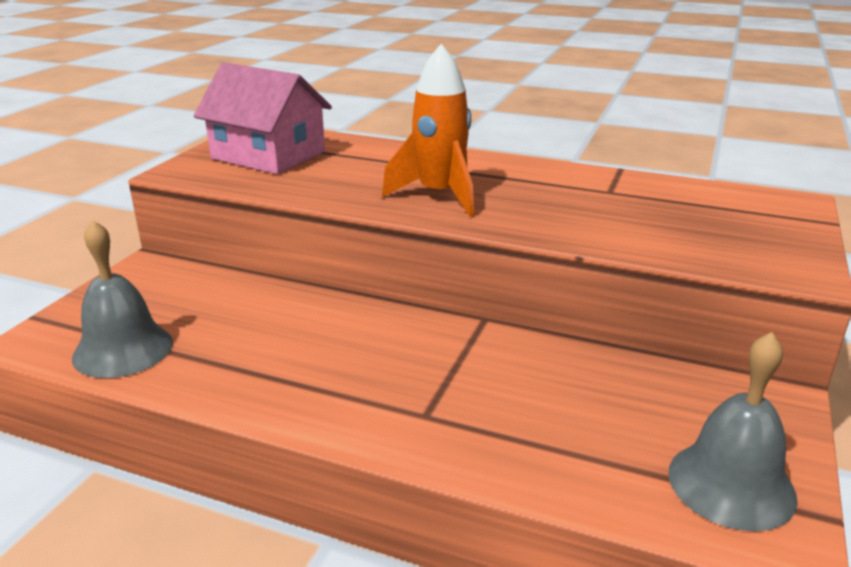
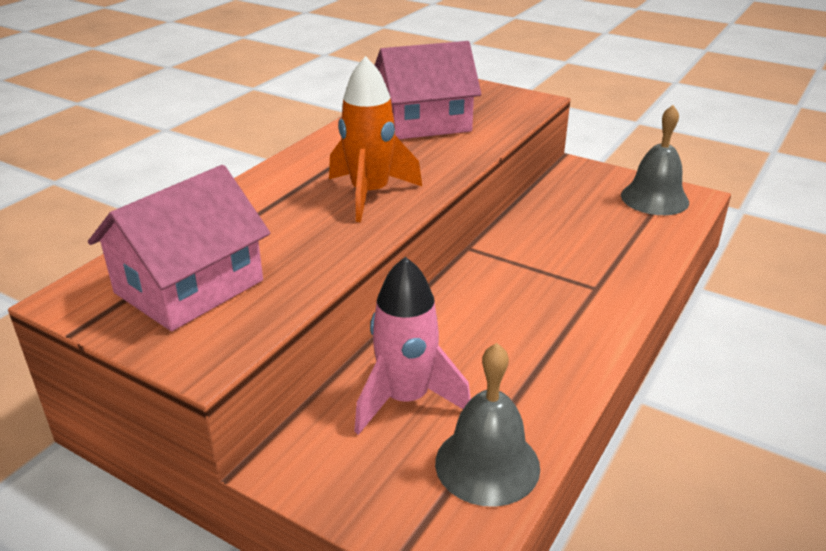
camera: 80 degrees left, 5 degrees up
none -> pink rocket [354,257,471,435]
none -> pink house [375,41,481,139]

